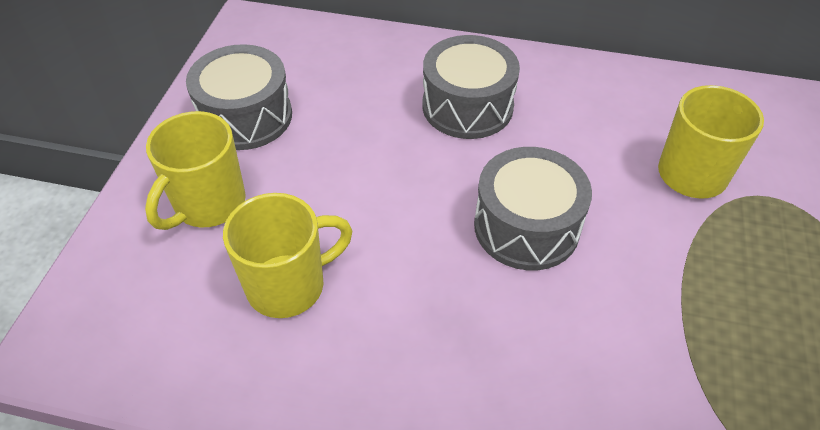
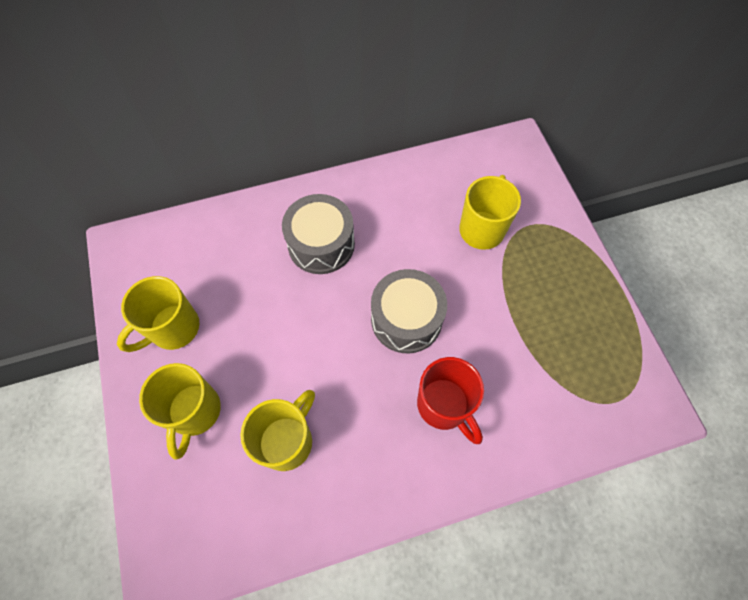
camera: 30 degrees left, 15 degrees up
grey drum [186,44,292,150] -> yellow mug [117,276,199,352]
none -> red mug [417,357,484,444]

